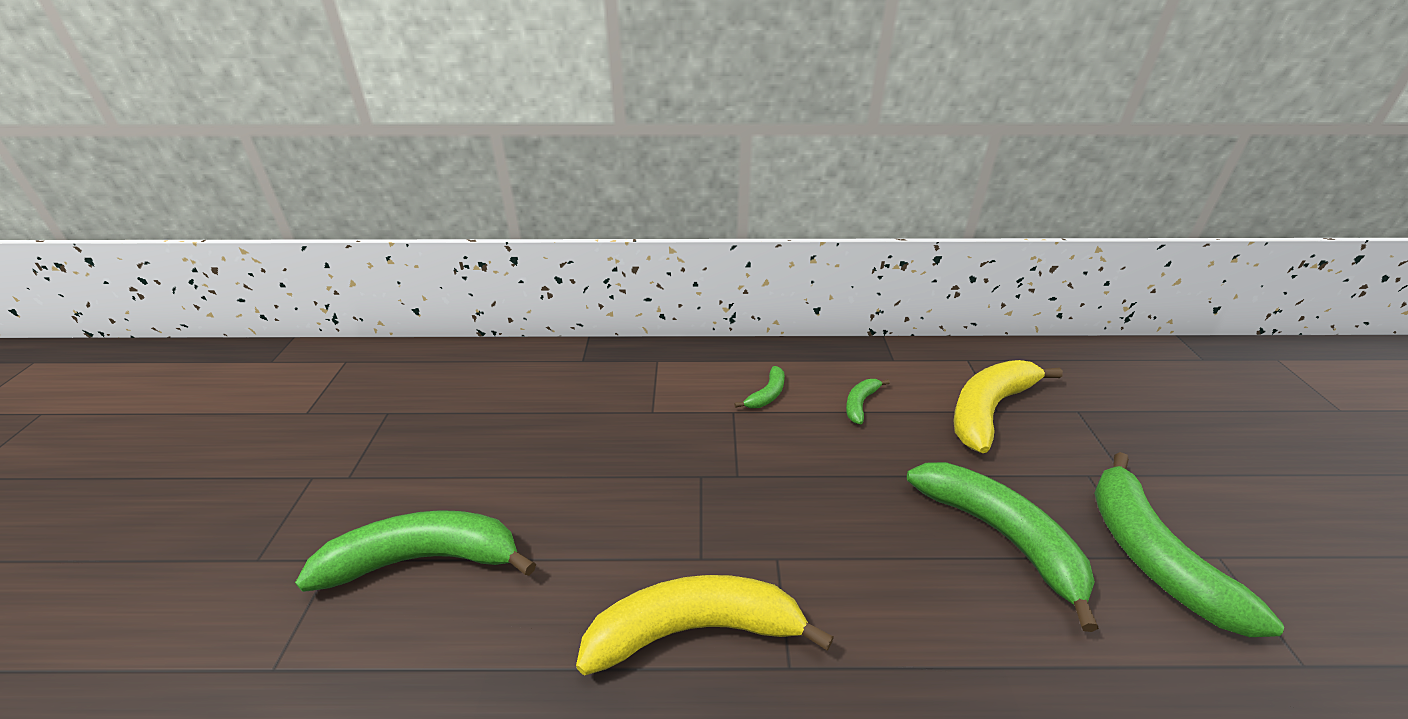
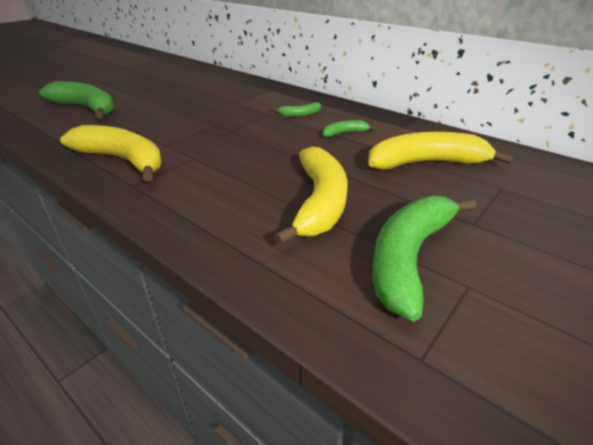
camera: 40 degrees right, 0 degrees up
green banana [907,462,1099,632] -> yellow banana [274,146,348,245]

